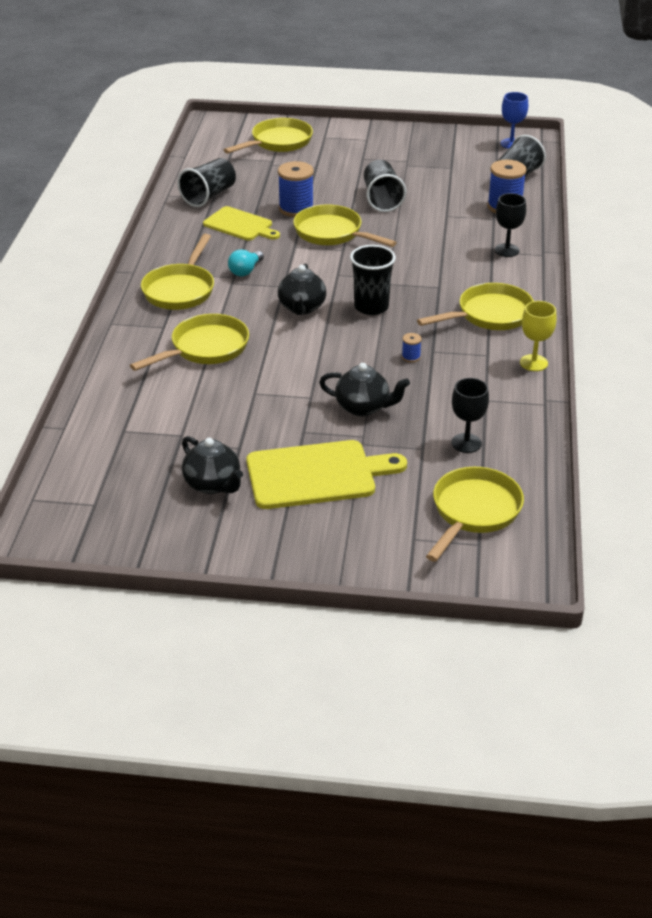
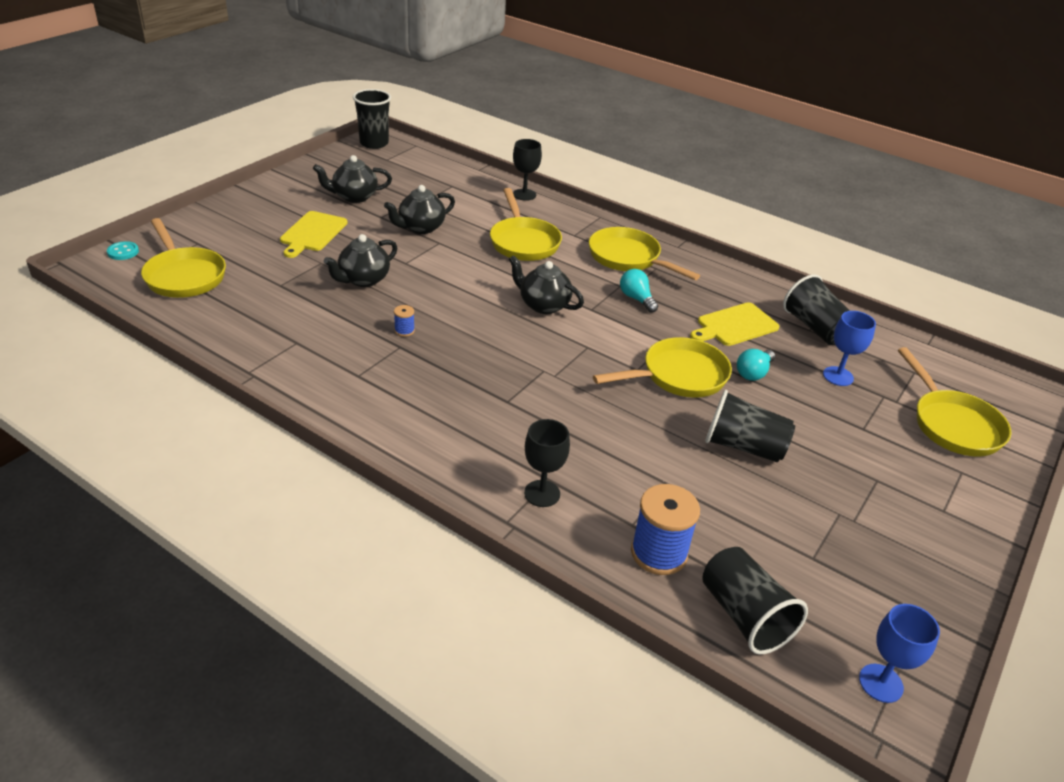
camera: 115 degrees right, 0 degrees up
yellow cutting board [246,440,407,509] -> yellow cutting board [280,211,348,258], size x0.65
blue spool [278,161,314,217] -> turquoise light bulb [737,349,775,381]
black cup [350,245,396,315] -> black cup moved to [353,89,391,149]
yellow pan [417,283,534,330] -> none
black goblet [451,378,489,453] -> black goblet moved to [513,139,542,201]
yellow goblet [520,301,557,371] -> none
none -> turquoise button [107,241,139,260]
none -> black teapot [384,185,455,234]
none -> blue goblet [823,311,876,386]

